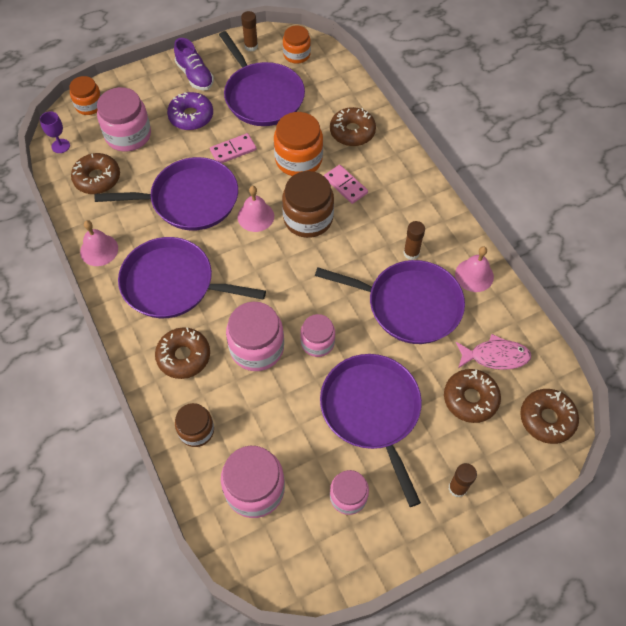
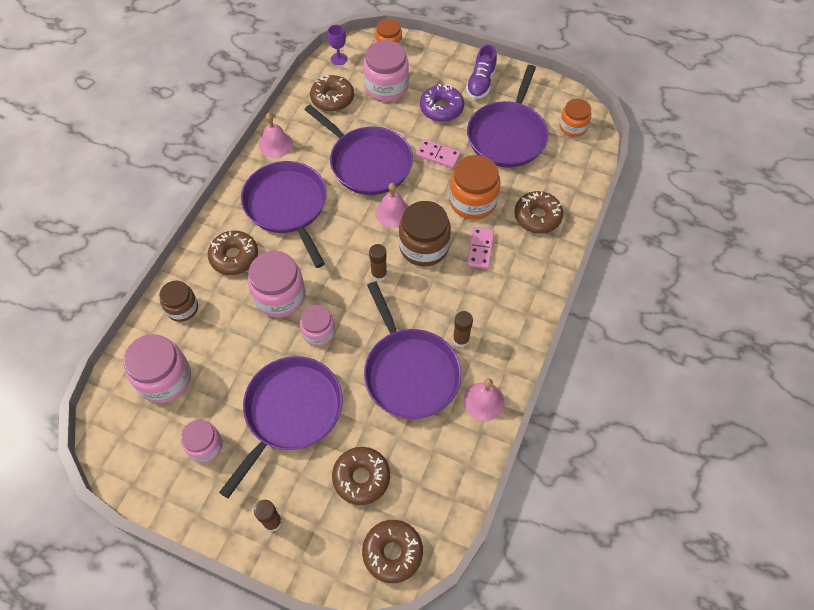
camera: 50 degrees right, 0 degrees up
brown glue stick [241,11,258,51] -> brown glue stick moved to [369,244,387,281]
pink fish [456,334,531,370] -> none

